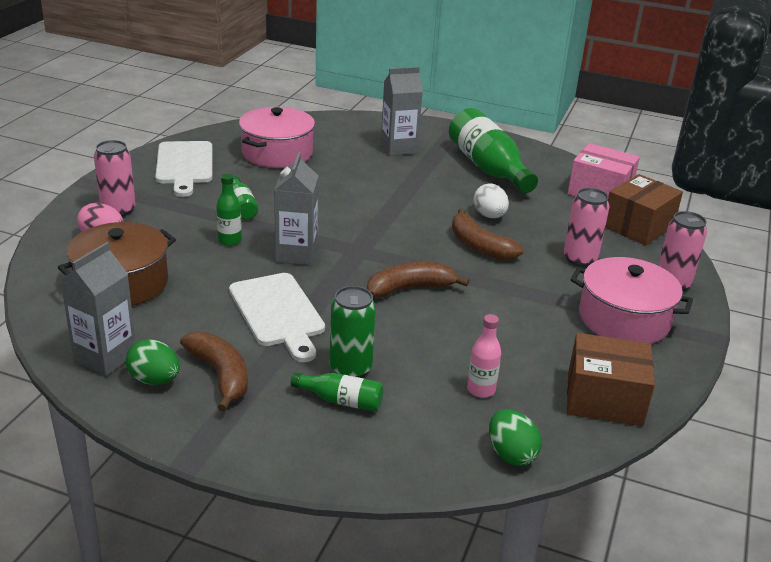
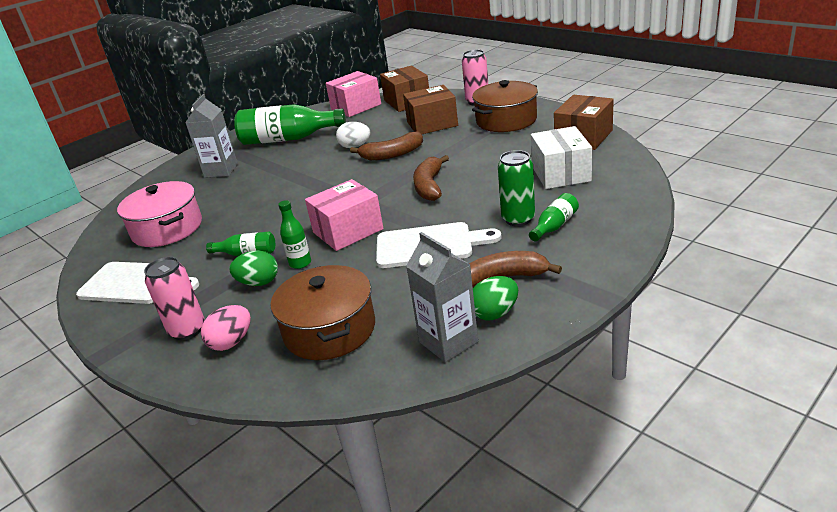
camera: 60 degrees left, 0 degrees up
grey carton [274,152,318,265] -> pink box [305,179,384,251]
pink bottle [467,314,501,398] -> white box [531,126,592,189]
green egg [489,409,542,466] -> green egg moved to [229,250,278,286]
pink can [563,188,610,267] -> brown box [403,85,458,134]
pink pot [571,257,693,344] -> brown pot [472,80,538,132]

